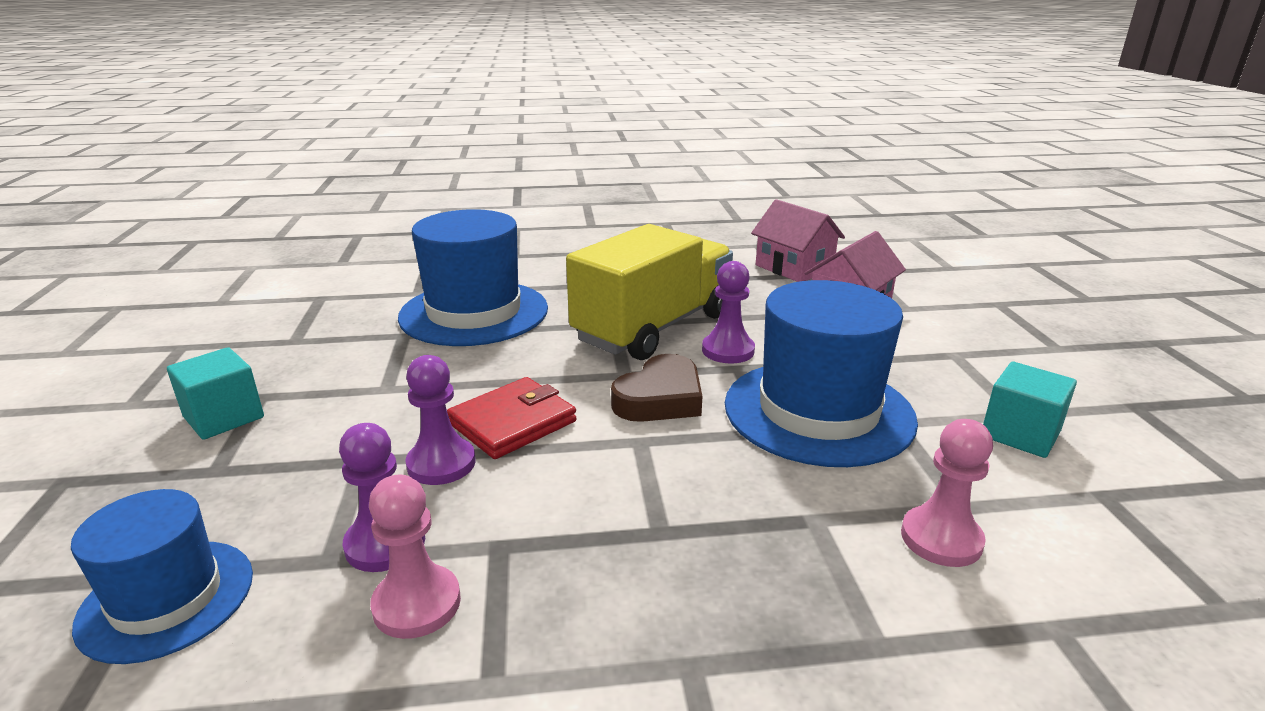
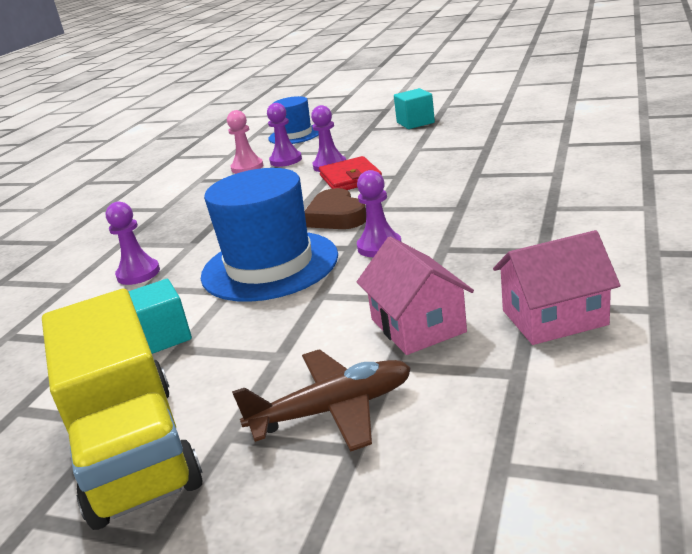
camera: 120 degrees right, 0 degrees up
blue hat [398,209,548,346] -> none
yellow truck [566,224,733,360] -> yellow truck moved to [42,289,202,530]
pink pawn [901,419,993,567] -> purple pawn [106,202,160,285]
none -> brown plane [232,349,411,452]

